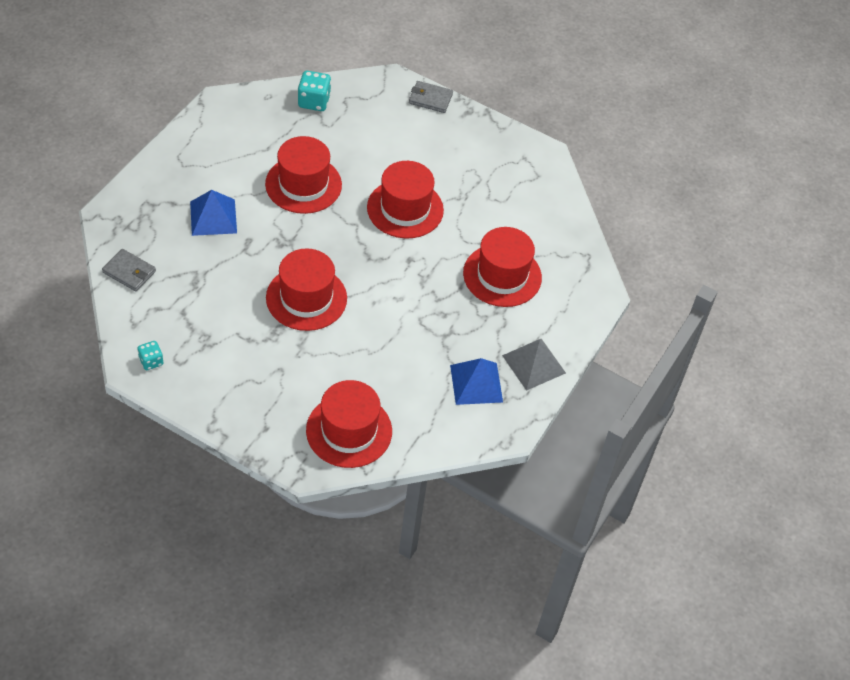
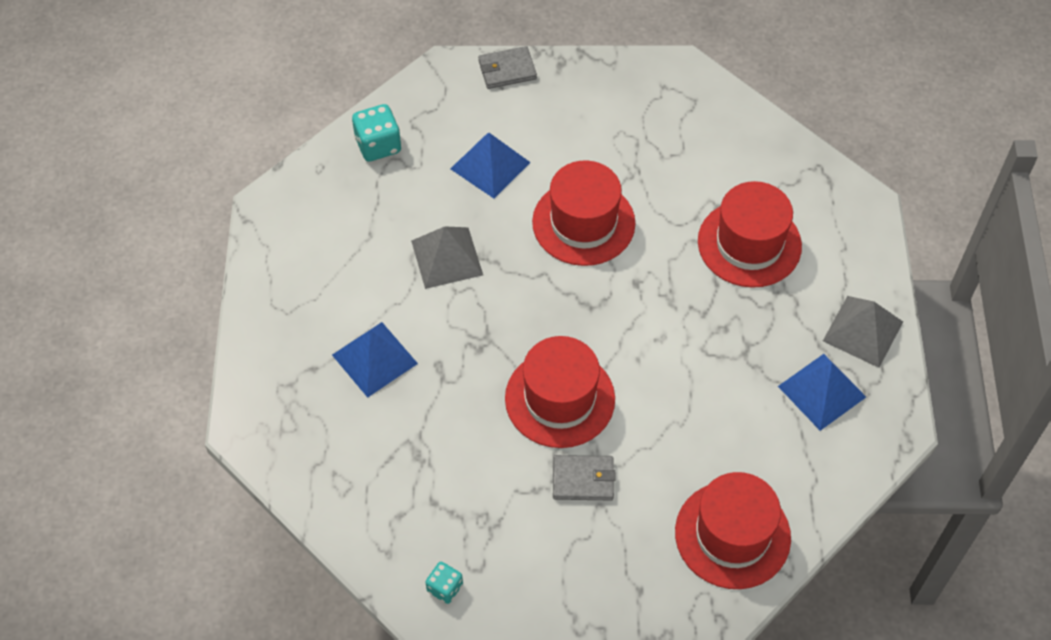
camera: 25 degrees left, 5 degrees up
grey wallet [102,249,156,291] -> grey wallet moved to [553,455,615,500]
red hat [265,136,342,214] -> grey pyramid [411,226,483,289]
none -> blue pyramid [450,133,531,198]

